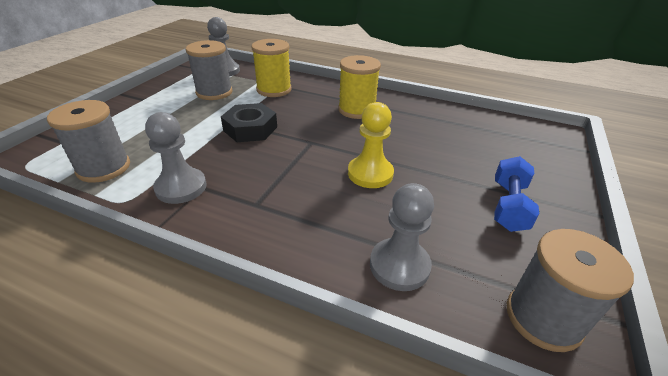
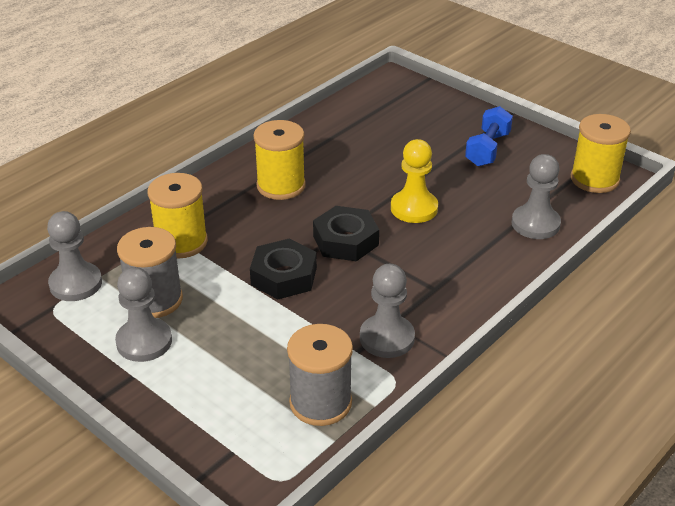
camera: 70 degrees left, 0 degrees up
blue dumbbell [494,156,539,232] -> blue dumbbell turned 75 degrees clockwise [465,106,513,167]
grey spool [507,229,634,352] -> yellow spool [571,114,631,193]
none -> grey pawn [115,267,172,362]
none -> black nut [313,206,379,261]

